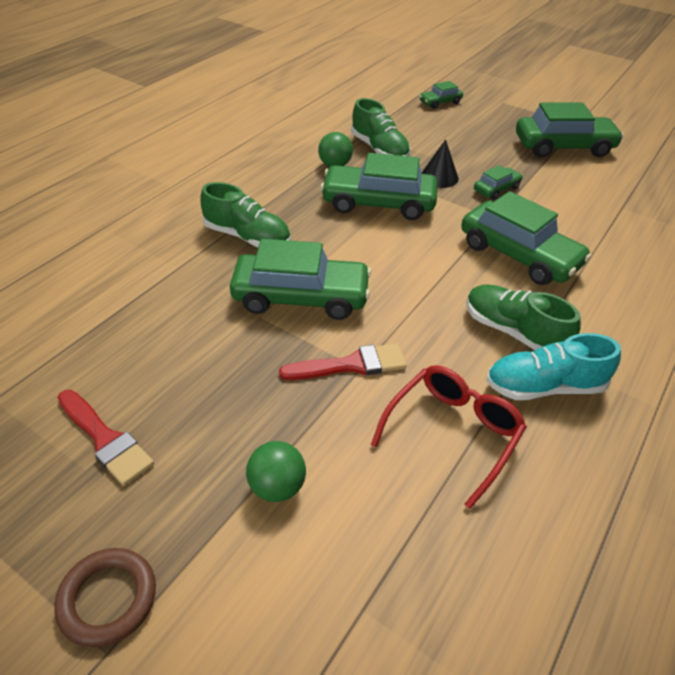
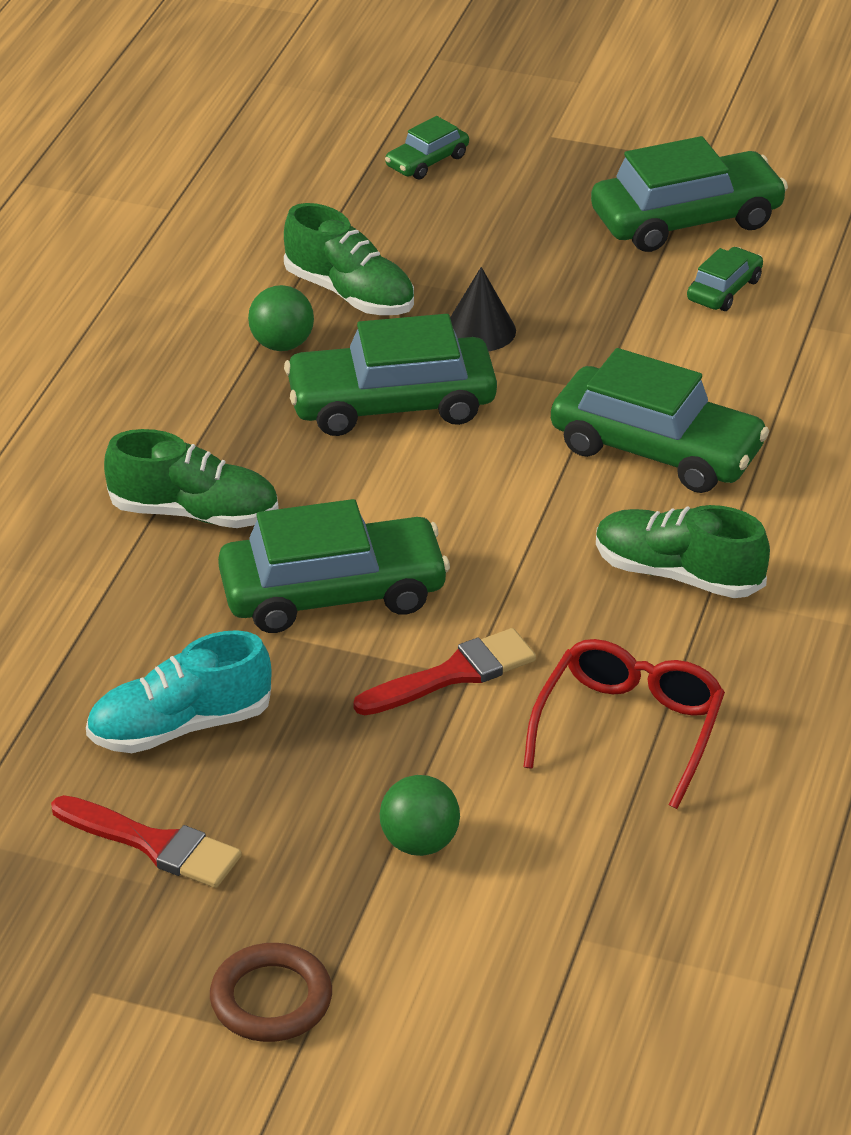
camera: 15 degrees left, 5 degrees down
green car [474,165,523,200] -> green car moved to [687,247,763,311]
turquoise shoe [486,333,621,400] -> turquoise shoe moved to [86,630,272,753]

